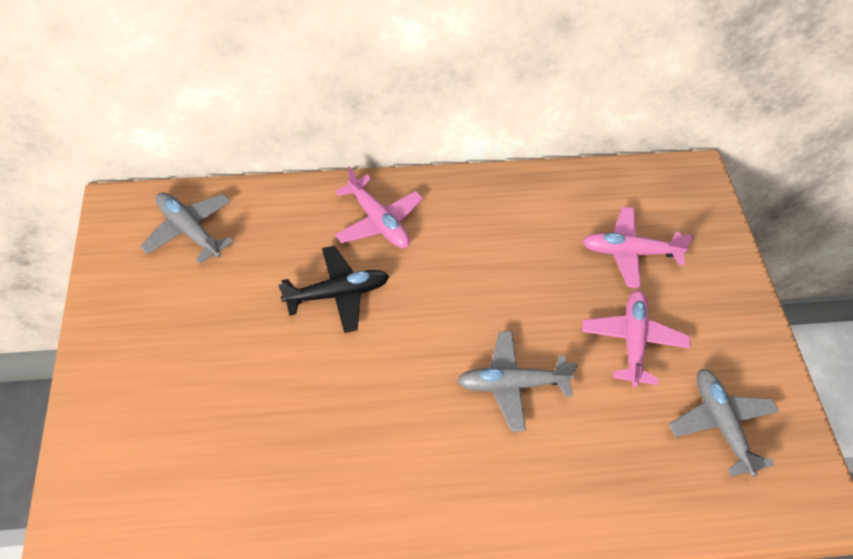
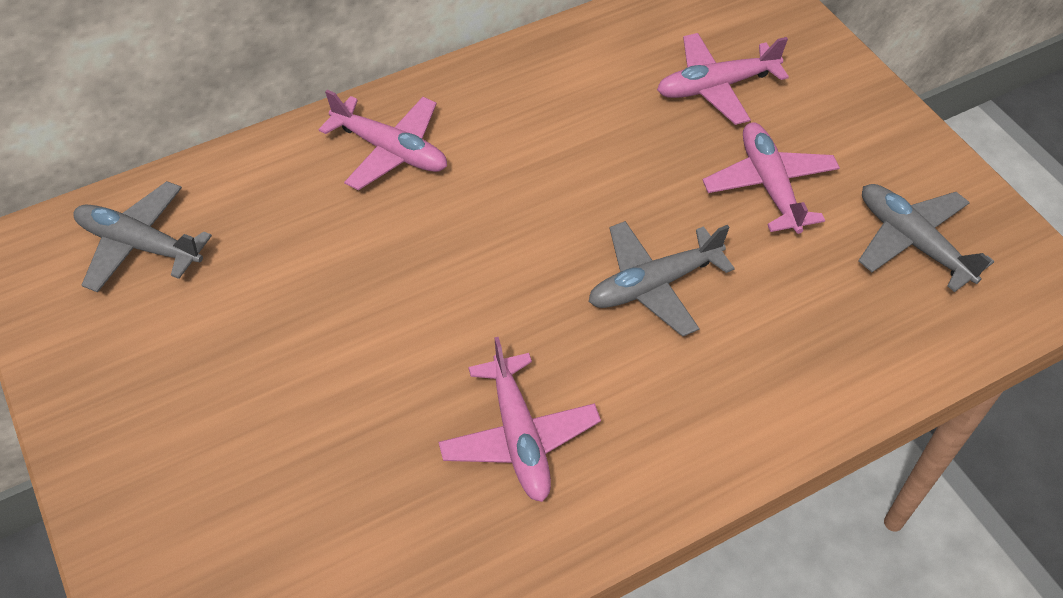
camera: 20 degrees left, 0 degrees up
black plane [278,246,389,333] -> none
none -> pink plane [438,337,601,502]

